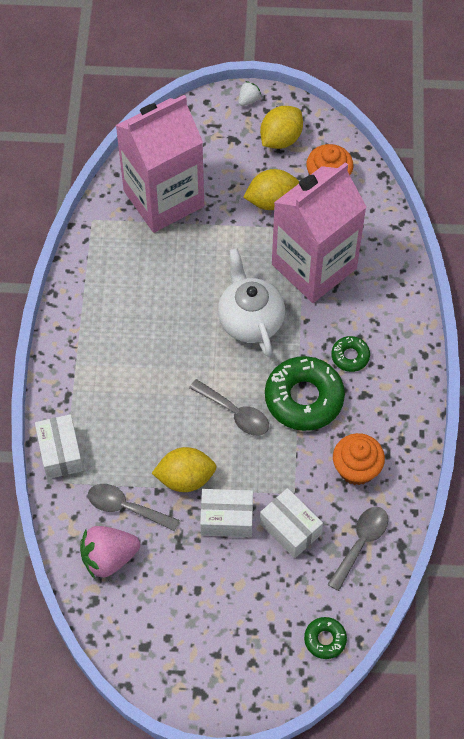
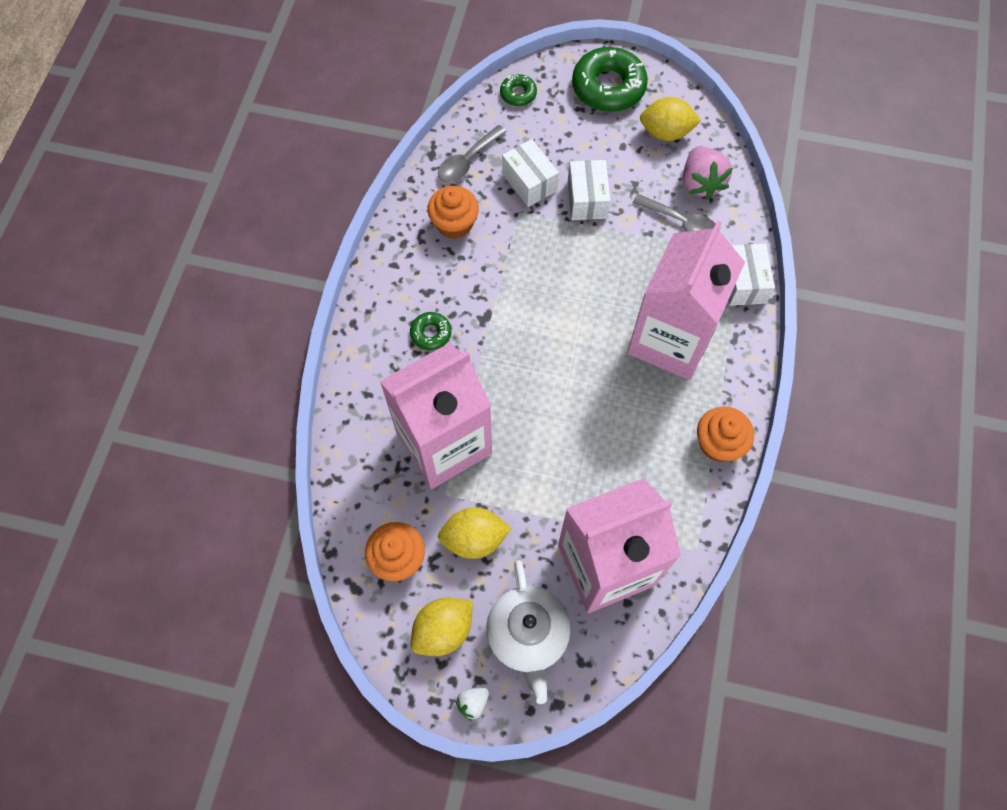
camera: 170 degrees left, 5 degrees up
pink strawberry [80,526,140,579] -> pink strawberry turned 90 degrees clockwise [683,146,733,200]
yellow lemon [152,447,217,492] -> yellow lemon moved to [640,97,701,141]
grey spoon [189,379,269,436] -> none
white box [200,489,253,537] -> white box turned 75 degrees clockwise [568,160,610,220]
white teapot [218,248,285,357] -> white teapot moved to [486,560,570,704]
green donut [265,356,345,431] -> green donut moved to [572,47,648,112]
none -> pink carton [627,220,745,380]
none -> orange cupcake [697,406,754,462]

